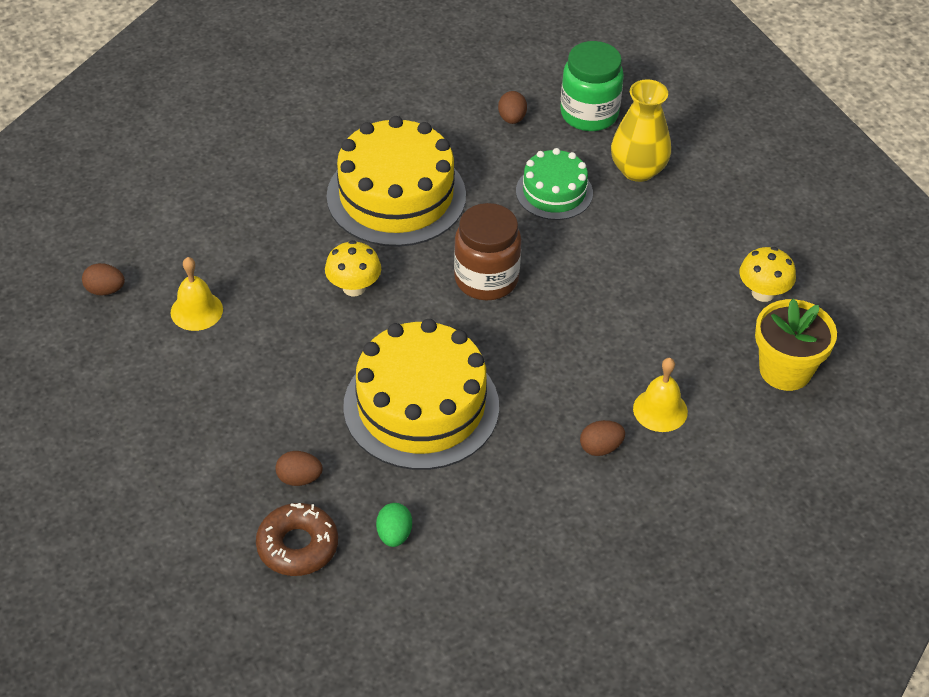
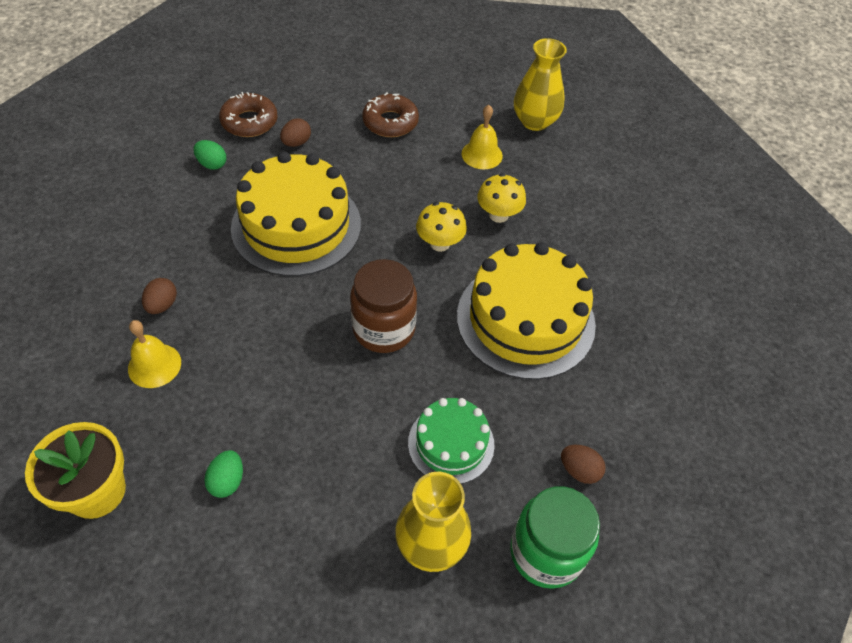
camera: 120 degrees right, 5 degrees up
brown egg [82,263,125,296] -> yellow vase [514,38,567,131]
yellow mushroom [739,247,796,302] -> yellow mushroom moved to [477,173,526,223]
none -> green egg [204,450,243,498]
none -> brown donut [362,93,419,137]

